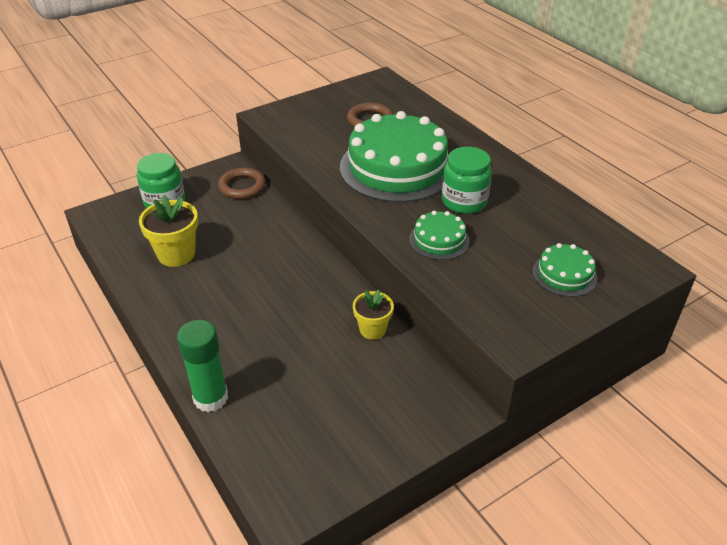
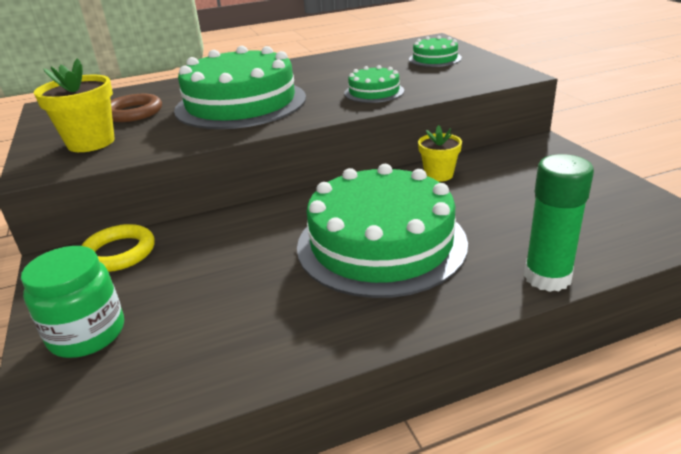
camera: 75 degrees left, 10 degrees down
yellow flower pot [139,195,198,267] -> yellow flower pot moved to [34,58,115,152]
brown ring [218,168,266,199] -> yellow ring [81,224,155,272]
green jar [442,147,492,214] -> none
none -> green cake [297,164,468,298]

